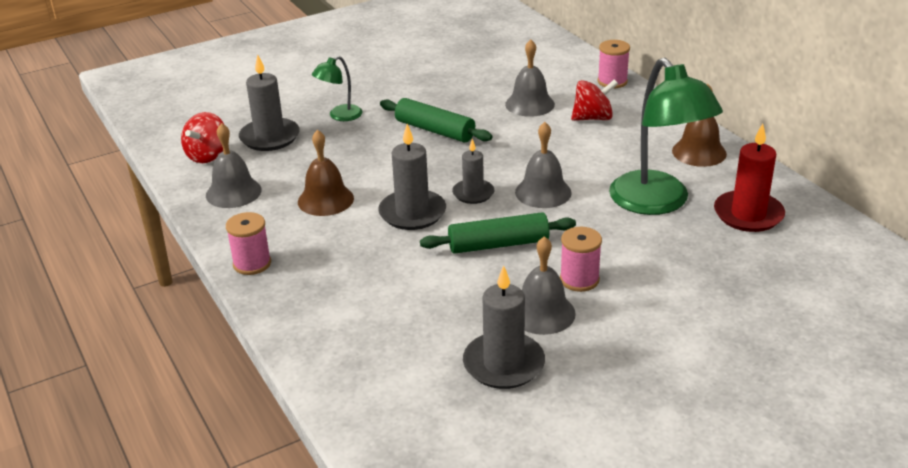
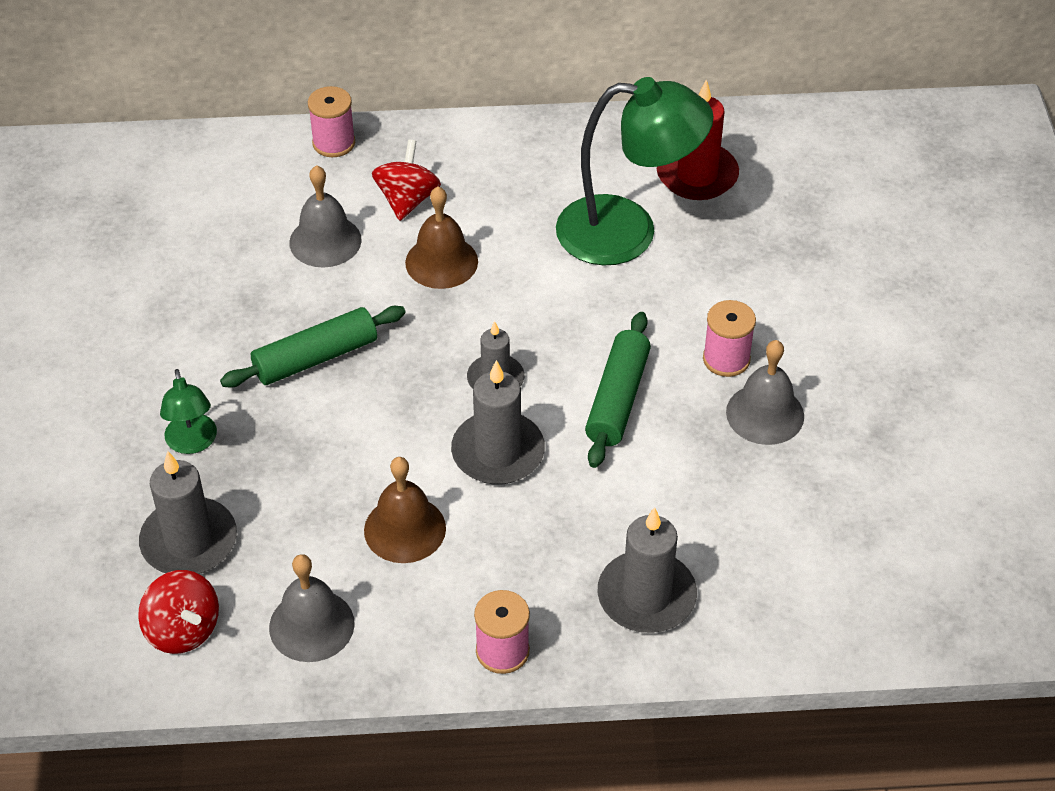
camera: 65 degrees left, 15 degrees up
grey candle [463,265,545,389] -> grey candle moved to [597,507,697,633]
grey bell [515,122,572,208] -> none
brown bell [672,83,727,167] -> brown bell moved to [405,186,478,289]

